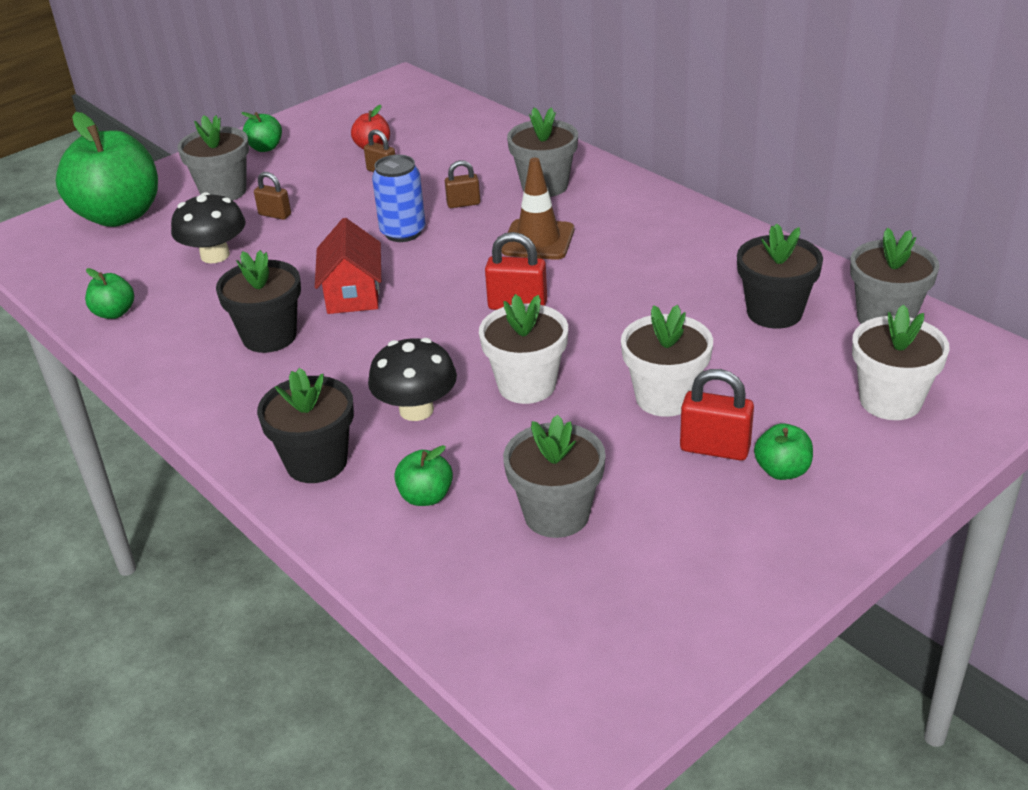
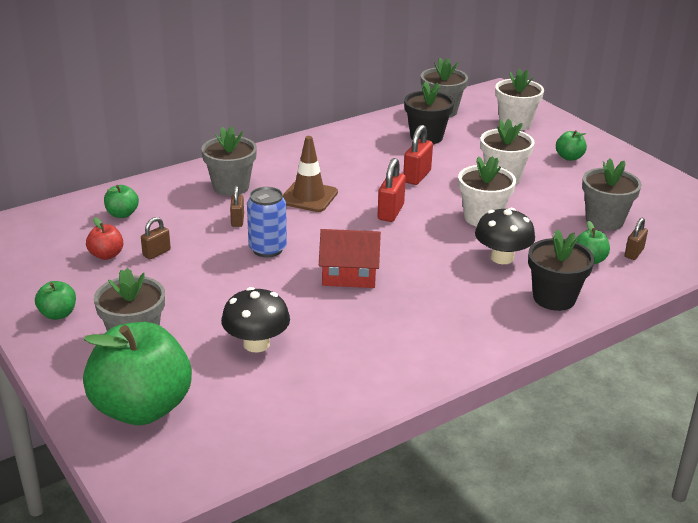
camera: 85 degrees left, 5 degrees down
green apple [85,268,134,319] -> green apple moved to [104,185,139,218]
black flower pot [216,250,301,353] -> none
brown padlock [254,172,291,220] -> brown padlock moved to [625,218,648,260]
red padlock [680,369,754,461] -> red padlock moved to [403,125,433,185]

